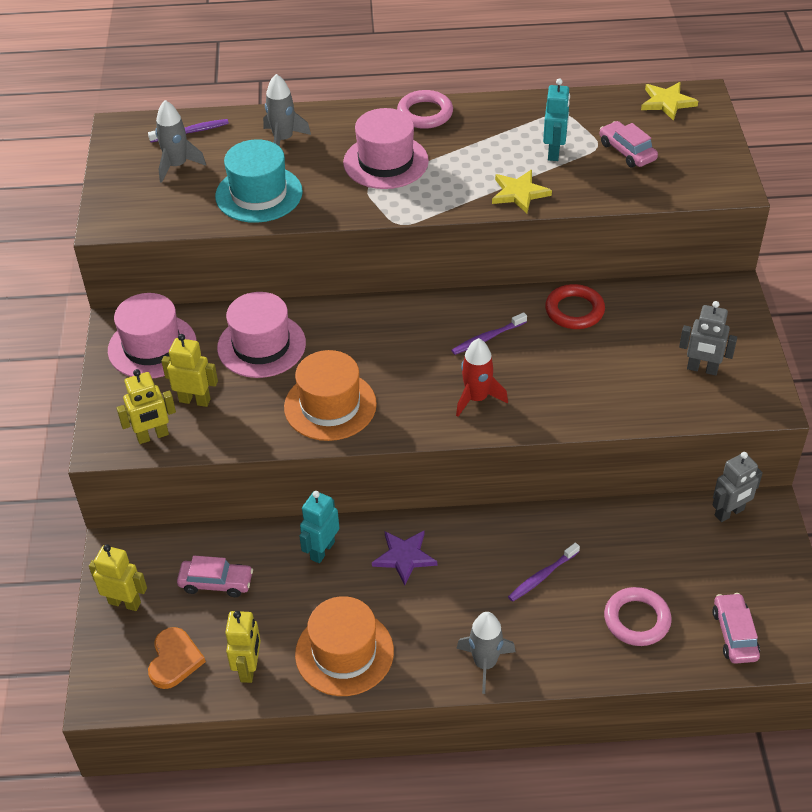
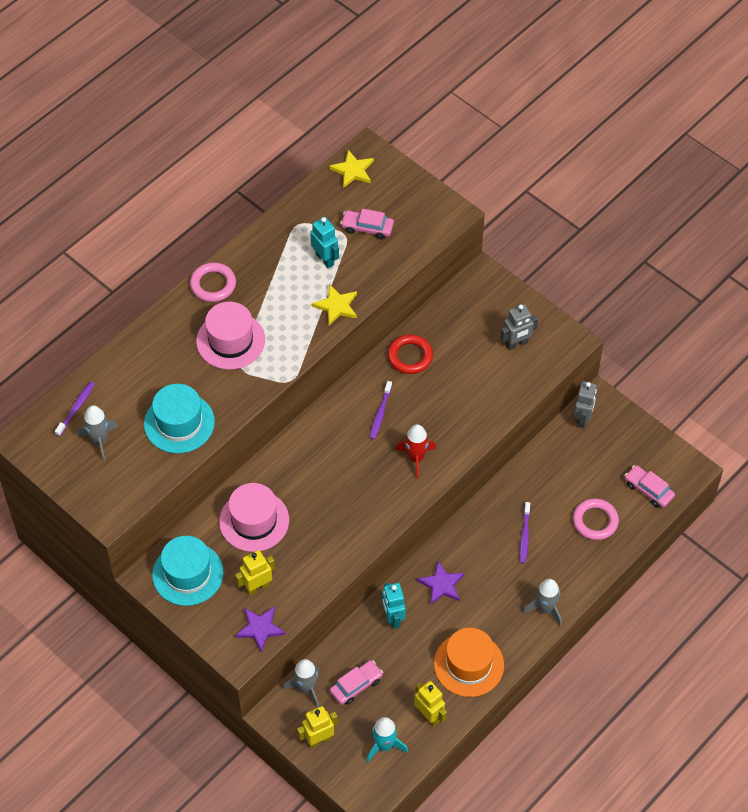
camera: 45 degrees left, 10 degrees up
pink hat [108,293,196,378] -> turquoise hat [152,536,224,606]
yellow robot [117,369,176,444] -> purple star [235,606,286,652]
orange heart [148,627,206,689] -> turquoise rocket [367,717,408,762]
grey rocket [263,74,311,146] -> grey rocket moved to [283,659,319,708]
orange hat [284,350,377,441] -> none

